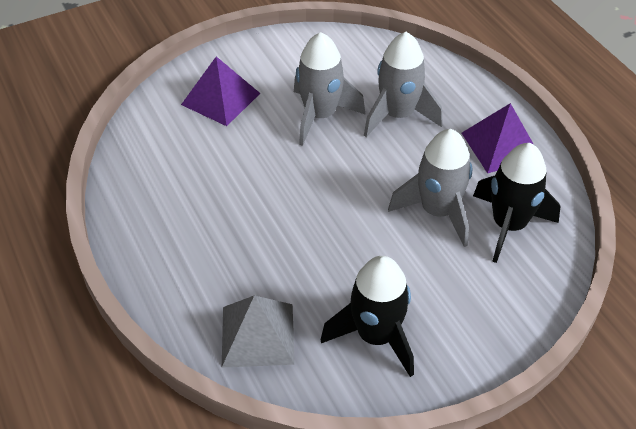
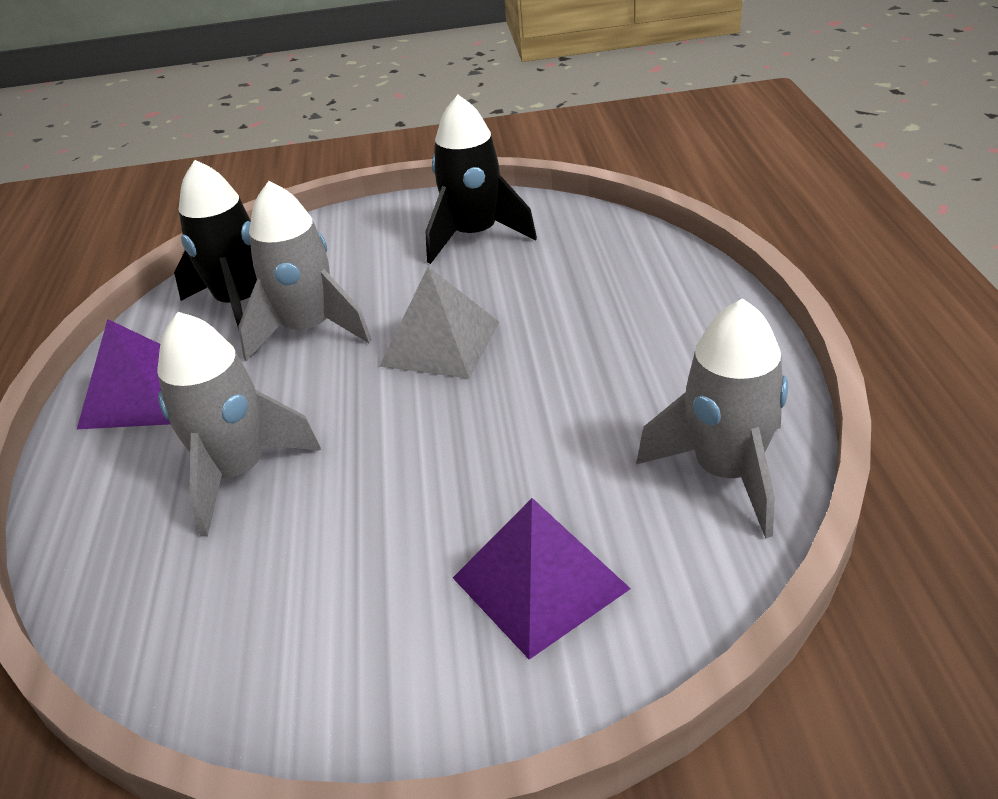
camera: 155 degrees left, 10 degrees down
grey pyramid [222,295,295,368] -> grey pyramid moved to [379,267,499,379]
grey rocket [294,32,366,146] -> grey rocket moved to [636,298,788,538]

